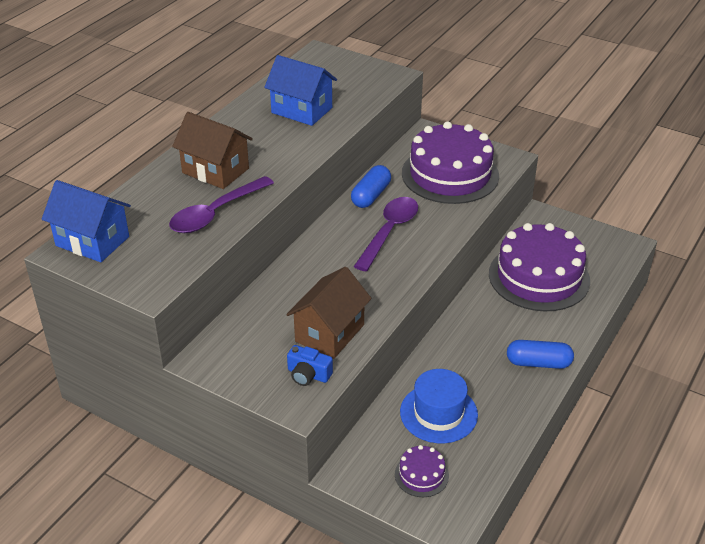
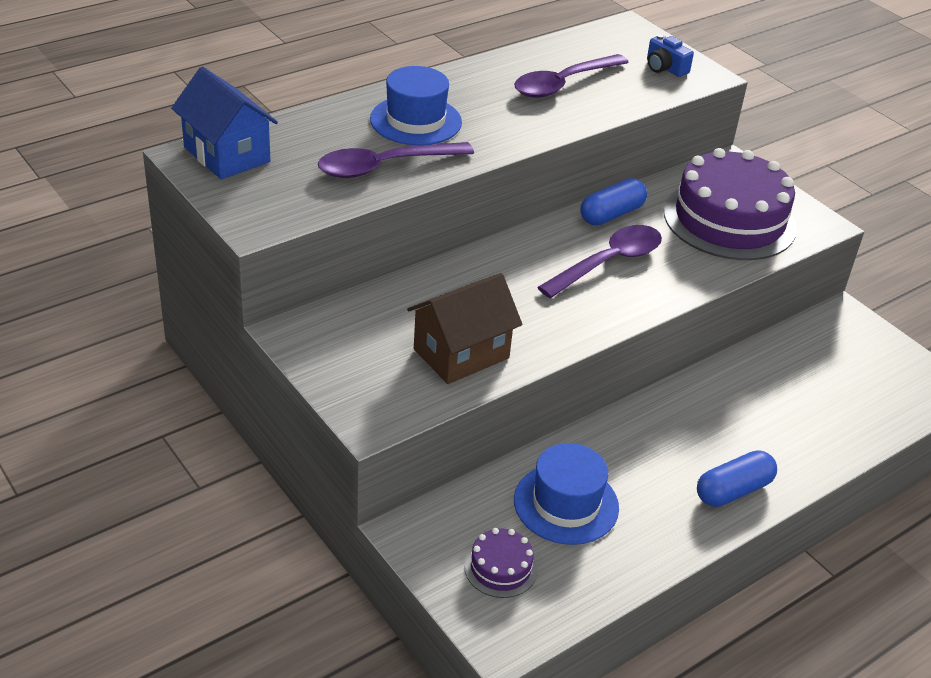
camera: 20 degrees right, 0 degrees up
brown house [172,112,253,189] -> blue hat [370,66,462,145]
blue house [264,55,337,126] -> purple spoon [514,54,629,98]
blue camera [287,345,333,386] -> blue camera moved to [647,34,694,77]
purple cake [489,223,590,312] -> none
blue capsule [507,340,574,369] -> blue capsule turned 60 degrees counterclockwise [697,450,777,507]

